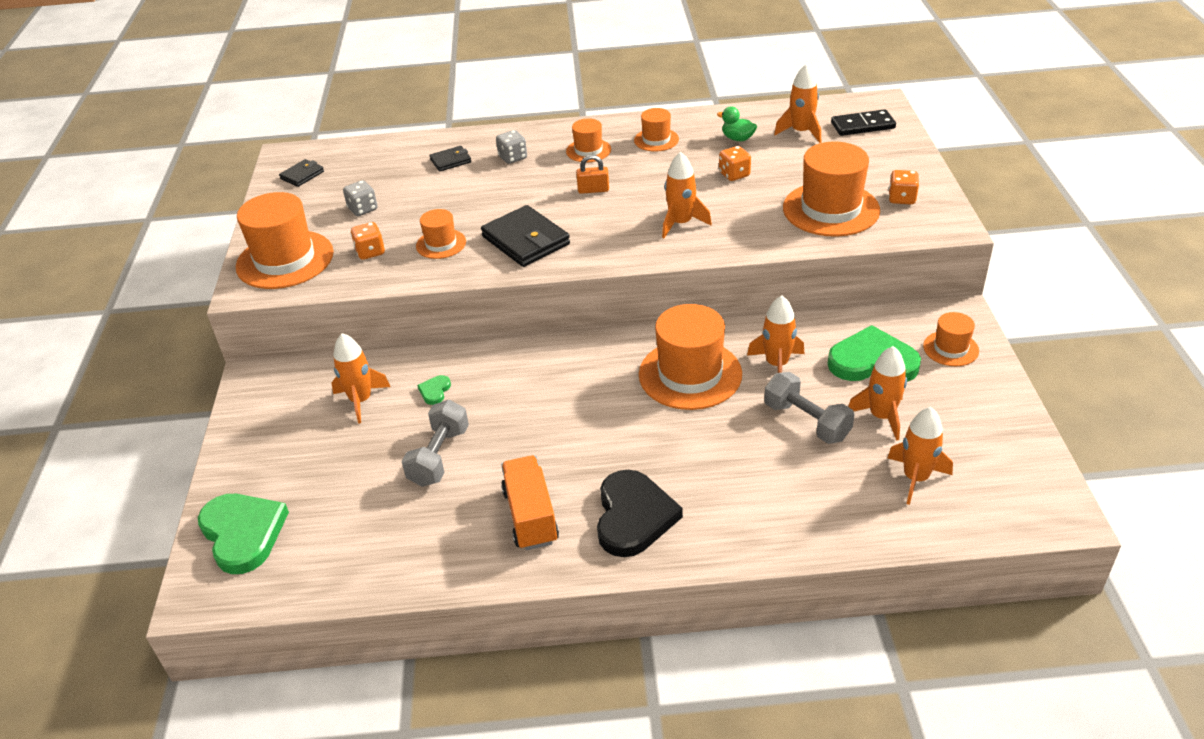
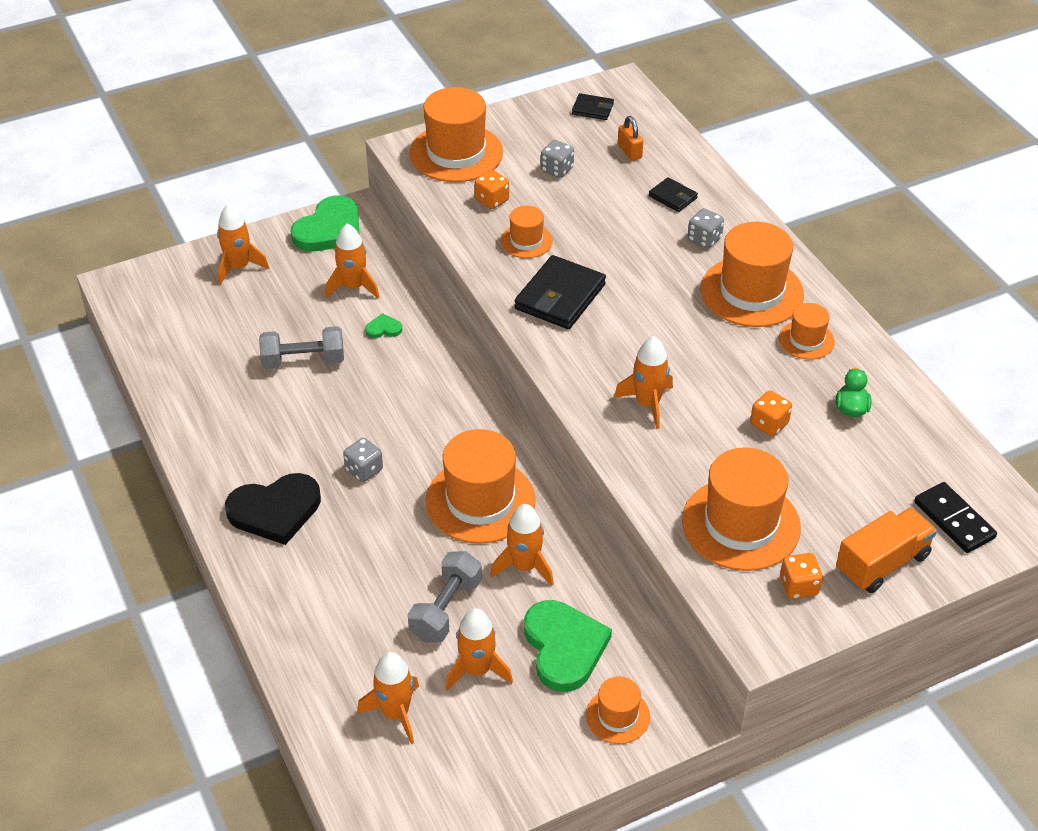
camera: 65 degrees right, 5 degrees up
green heart [198,494,289,574] -> green heart moved to [291,195,359,251]
orange truck [501,456,559,550] -> orange truck moved to [836,507,937,593]
orange hat [566,118,611,162] -> orange hat [701,222,804,327], size x1.91
orange padlock [576,155,609,194] -> orange padlock moved to [618,116,643,161]
orange rocket [774,64,821,143] -> orange rocket moved to [217,204,269,285]
none -> grey dice [343,438,383,482]

